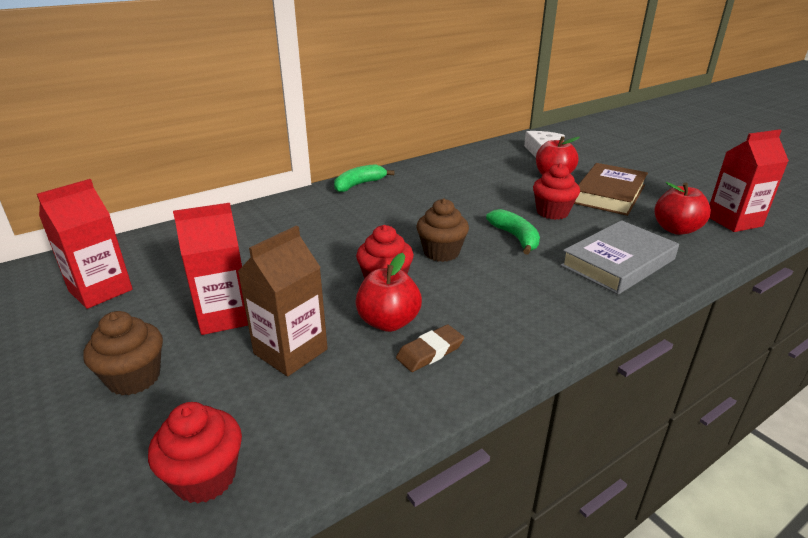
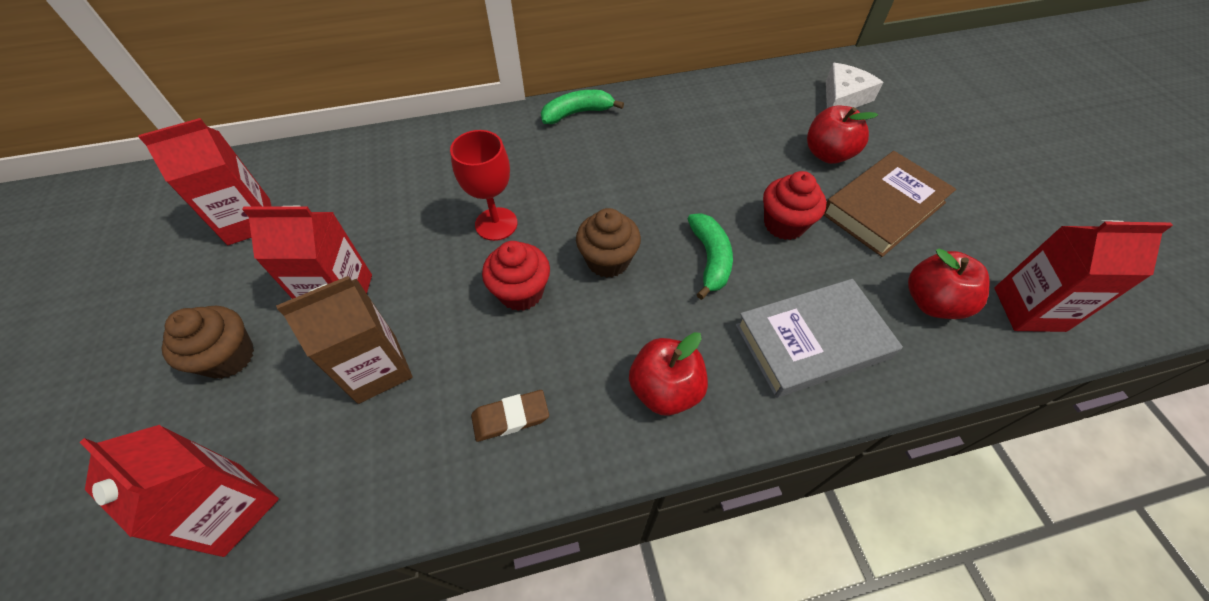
camera: 20 degrees right, 25 degrees up
red cupcake [148,402,242,503] -> red carton [79,425,279,557]
red apple [355,253,422,332] -> red apple moved to [629,332,708,416]
none -> red goblet [450,130,517,241]

